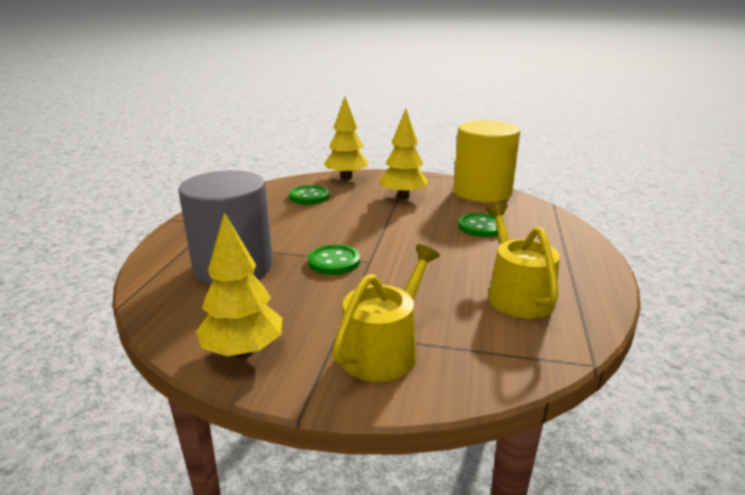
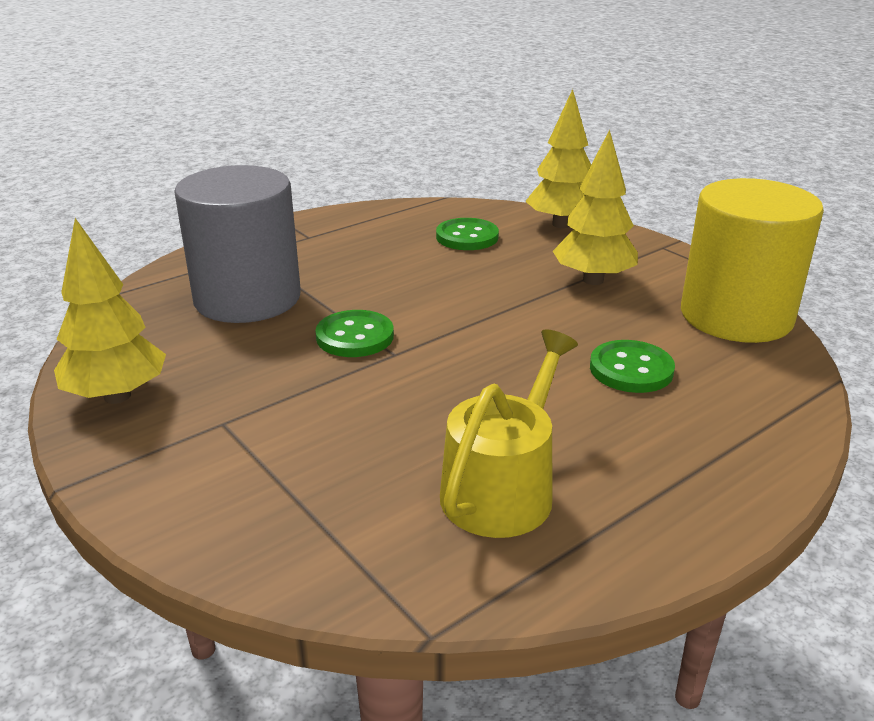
camera: 40 degrees right, 5 degrees up
yellow watering can [332,244,440,382] -> none

